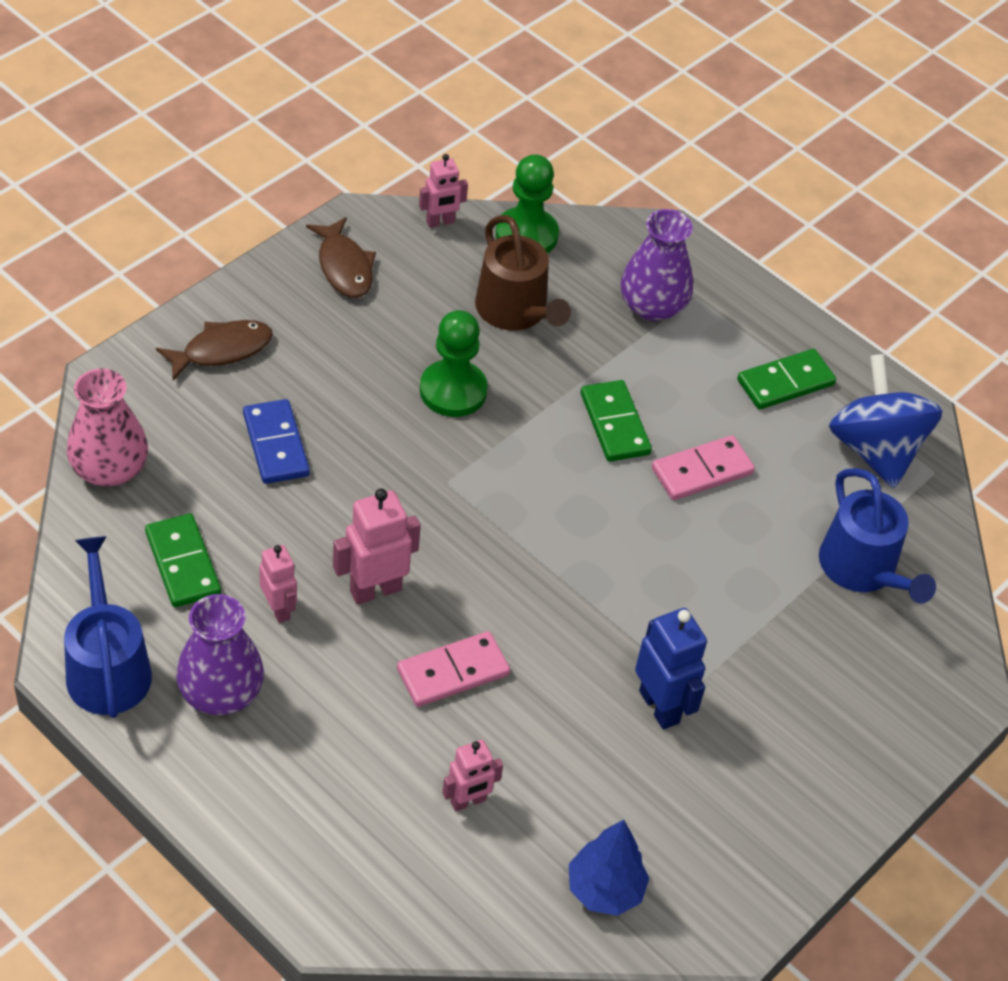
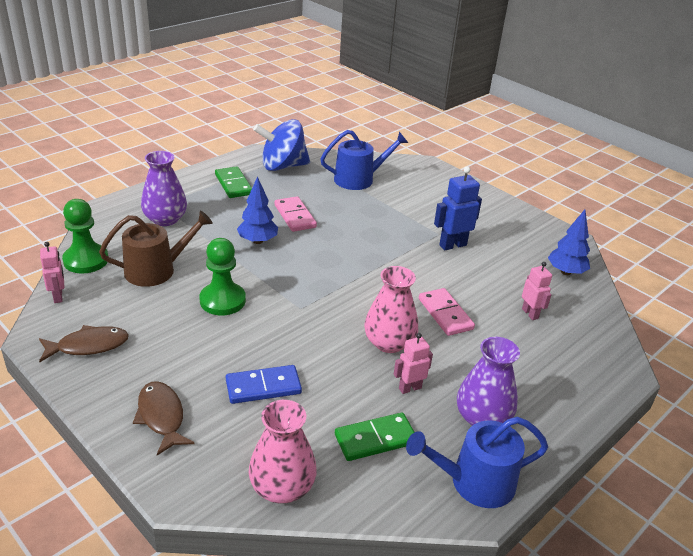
camera: 85 degrees left, 15 degrees down
pink robot [333,489,421,605] -> pink vase [364,266,418,353]
green domino [581,380,652,462] -> blue tree [237,176,278,244]

